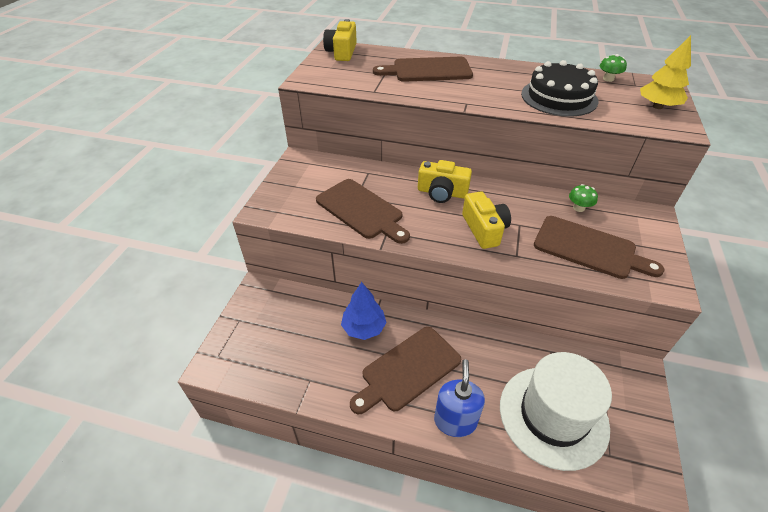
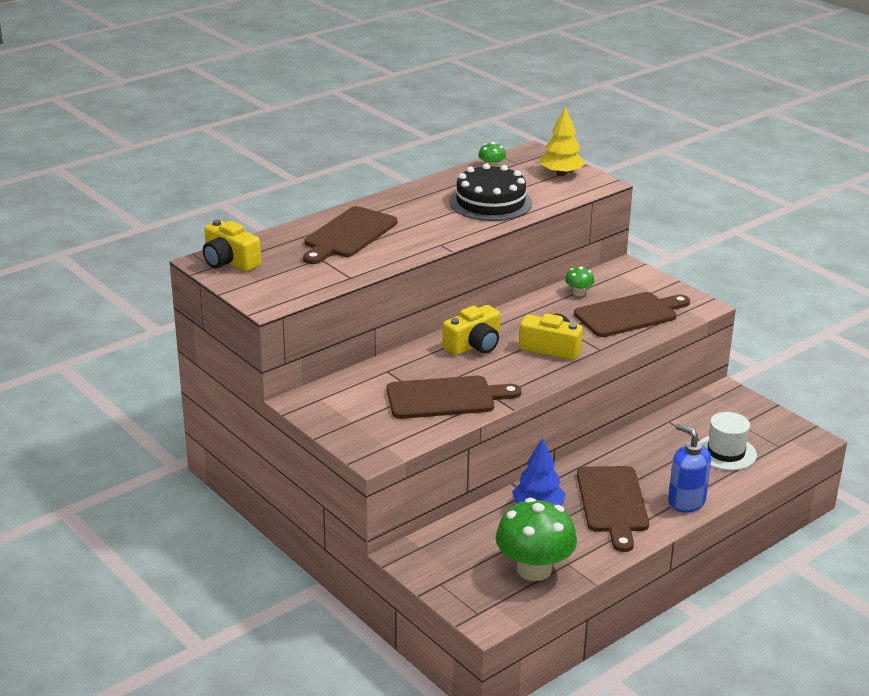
camera: 55 degrees left, 15 degrees down
white hat [500,352,612,471] -> white hat [698,412,757,470], size x0.58
none -> green mushroom [496,498,577,581]

